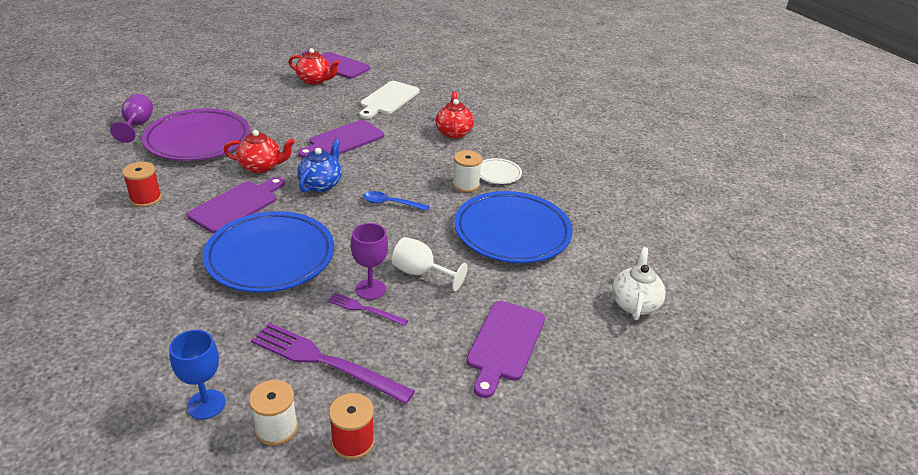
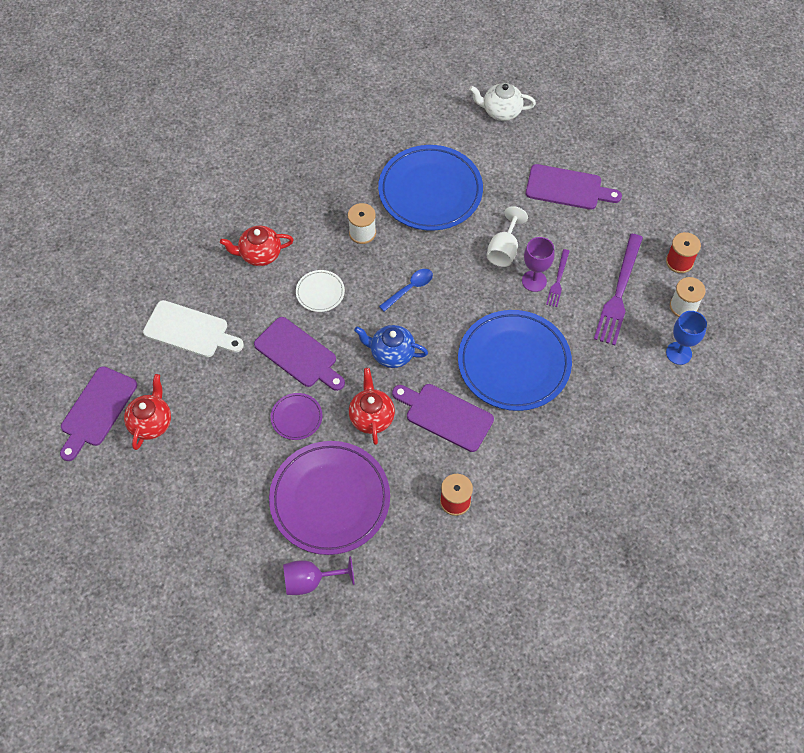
camera: 95 degrees left, 25 degrees up
blue spoon [363,191,430,211] -> blue spoon turned 135 degrees counterclockwise [379,269,433,311]
white plate [480,158,522,184] -> white plate moved to [296,270,345,312]
none -> purple plate [271,393,322,440]

